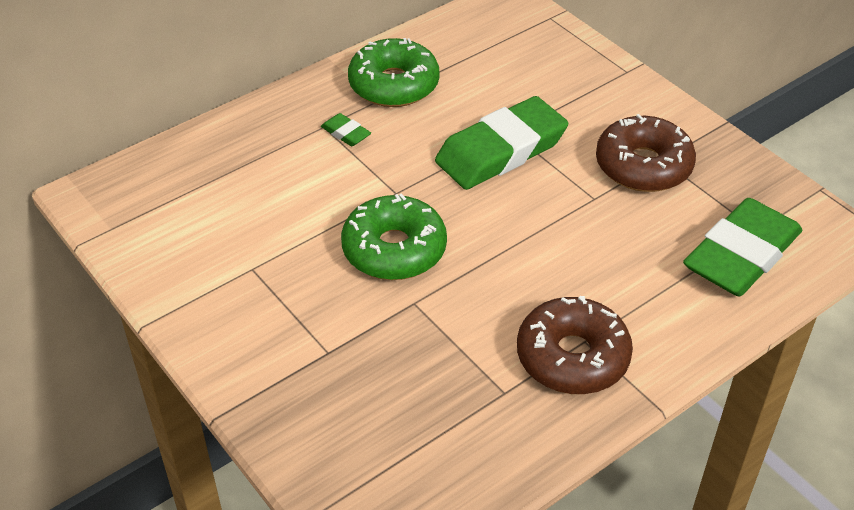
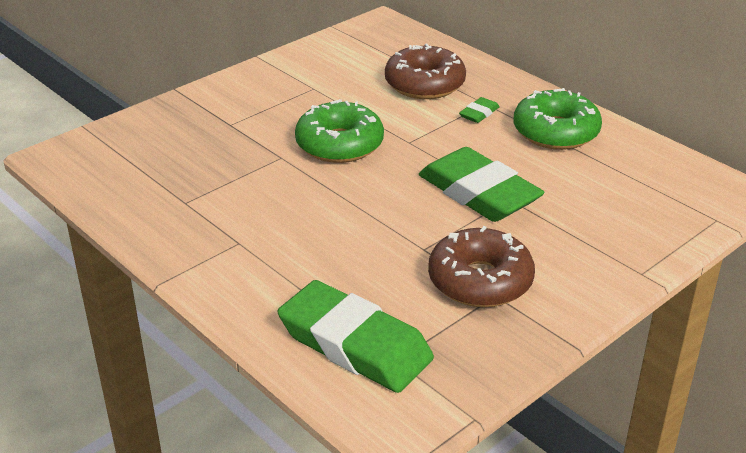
camera: 85 degrees right, 10 degrees down
brown donut [517,296,633,394] -> brown donut moved to [385,43,466,99]

